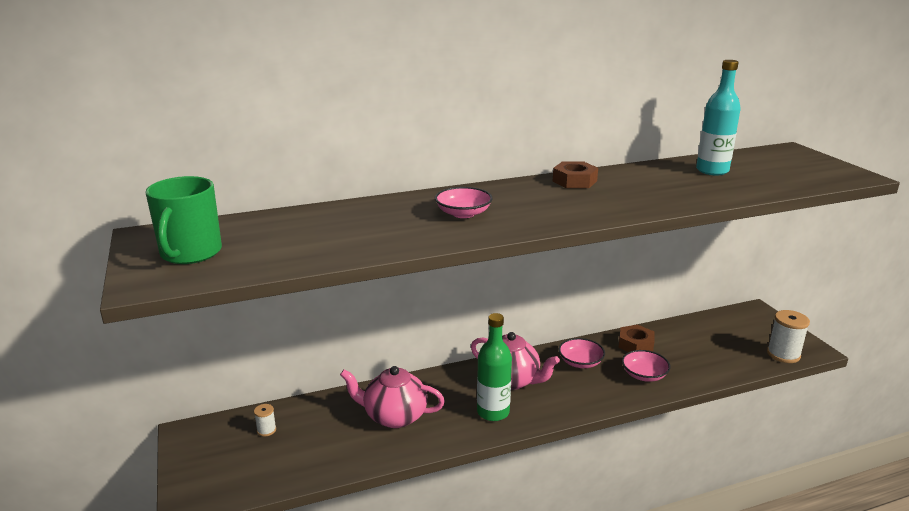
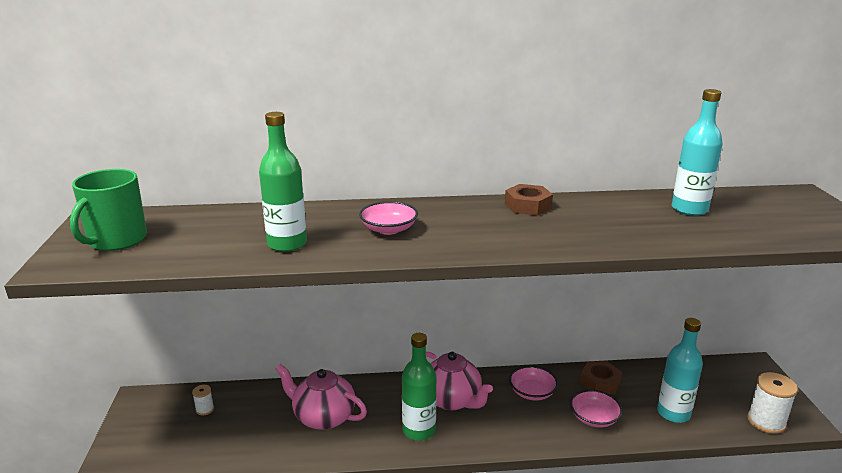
camera: 15 degrees right, 0 degrees up
none -> green bottle [259,112,307,252]
none -> turquoise bottle [657,318,703,423]

